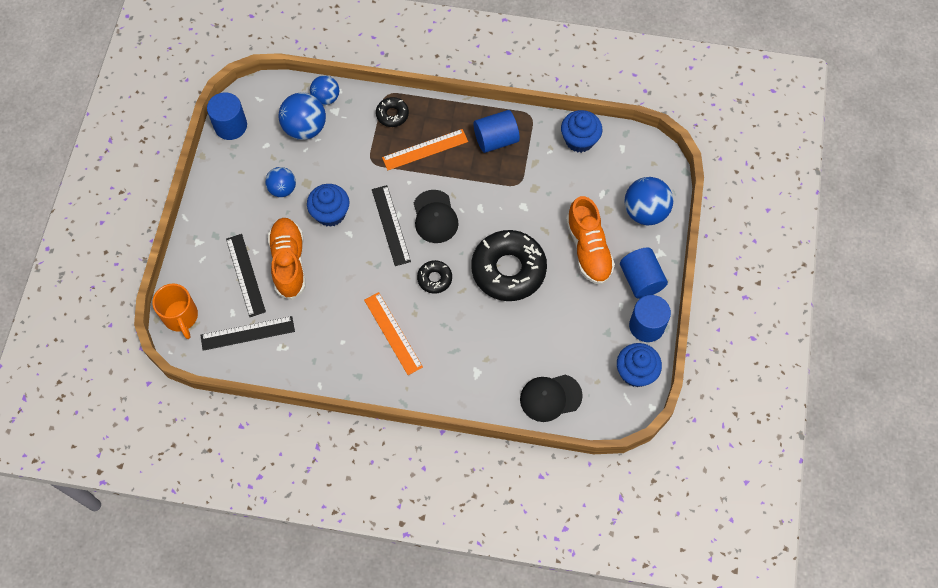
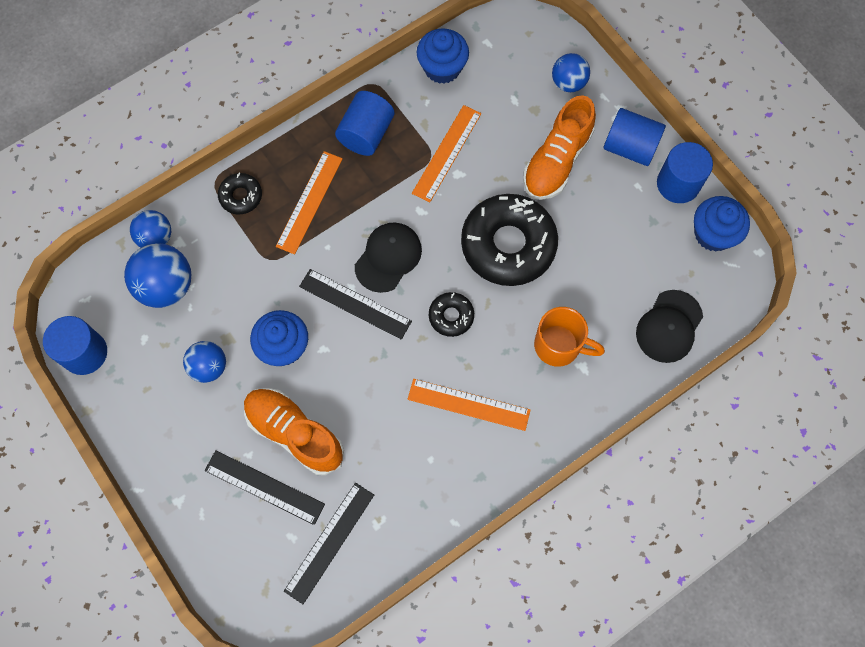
camera: 45 degrees left, 5 degrees up
orange mug [152,284,198,339] -> orange mug moved to [534,307,605,367]
black cap [414,190,459,243] -> black cap turned 90 degrees counterclockwise [355,222,422,293]
orange shoe [566,196,615,285] -> orange shoe turned 90 degrees clockwise [523,95,596,200]
blue ball [624,177,673,225] -> blue ball [552,53,590,92], size x0.64
none -> orange ruler [412,105,481,202]

